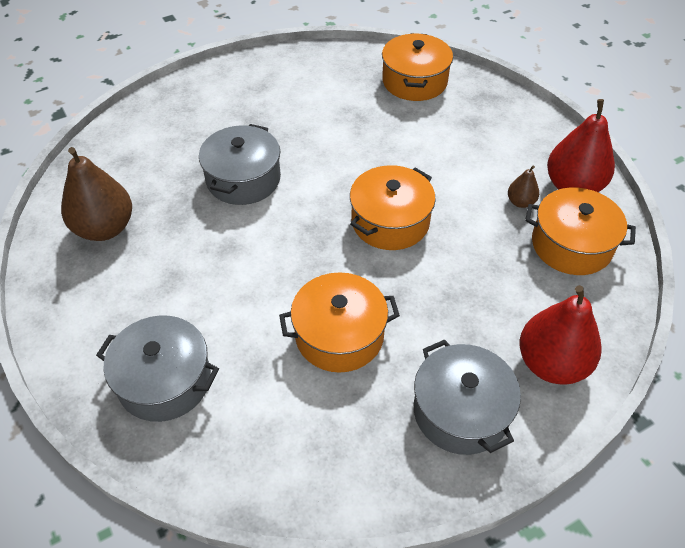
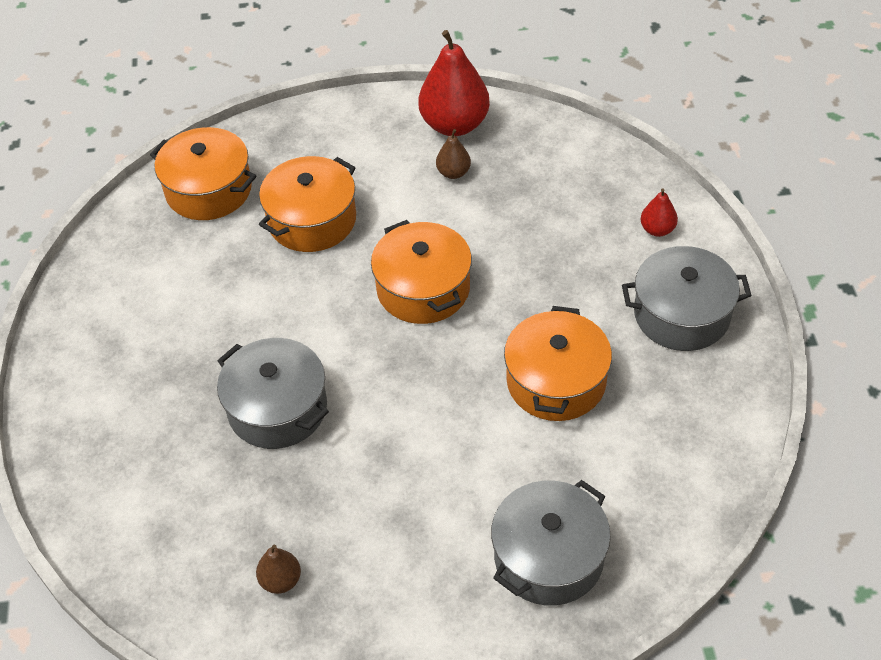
camera: 65 degrees left, 0 degrees up
brown pear [61,147,132,241] -> brown pear [256,544,301,594], size x0.48
red pear [519,285,602,385] -> red pear [641,188,678,237], size x0.48
orange pot [525,188,636,275] -> orange pot moved to [259,156,356,252]

